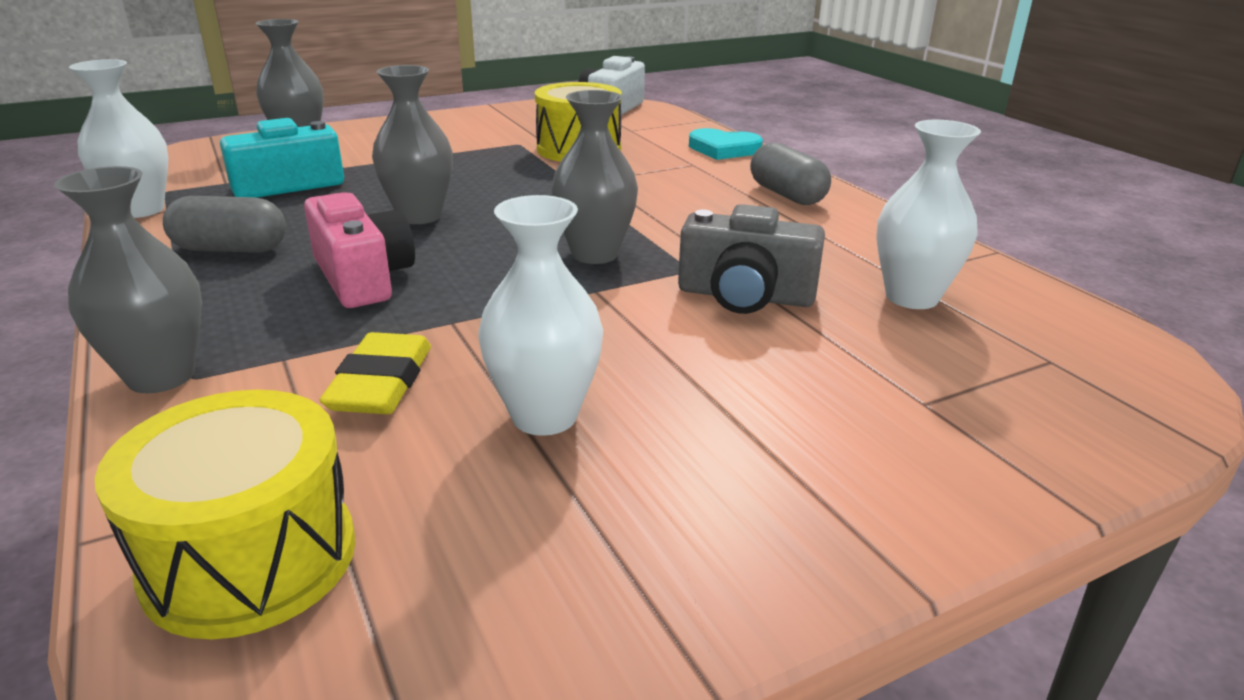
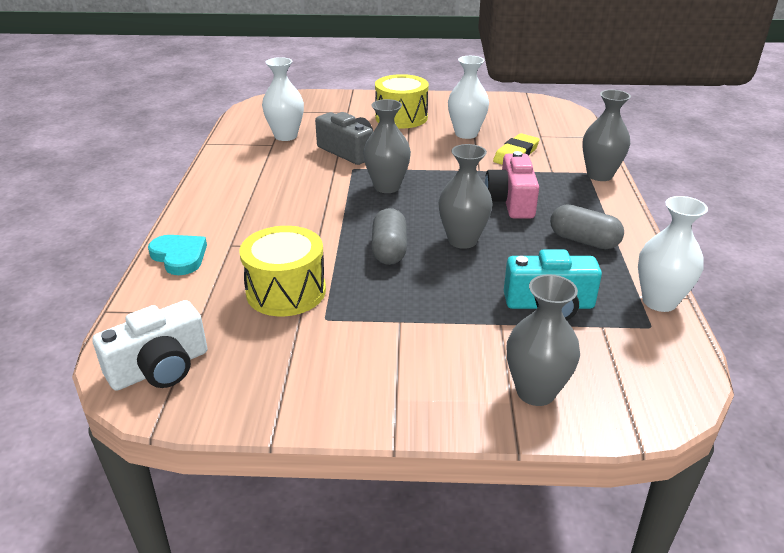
camera: 150 degrees left, 5 degrees up
yellow drum [95,390,355,639] -> yellow drum moved to [375,74,429,128]
grey capsule [750,143,831,205] -> grey capsule moved to [371,208,407,265]

